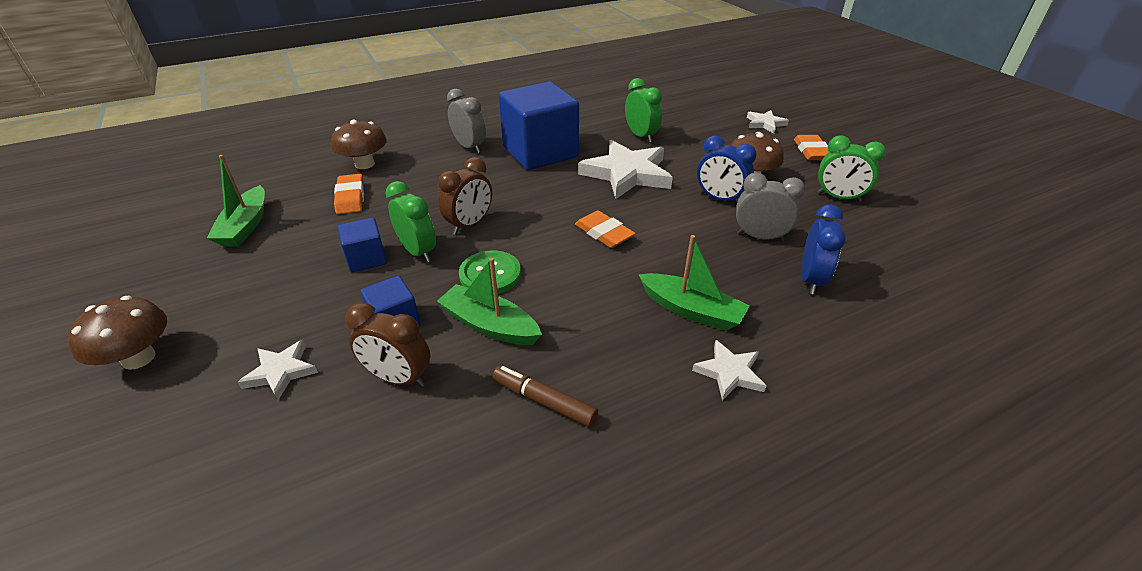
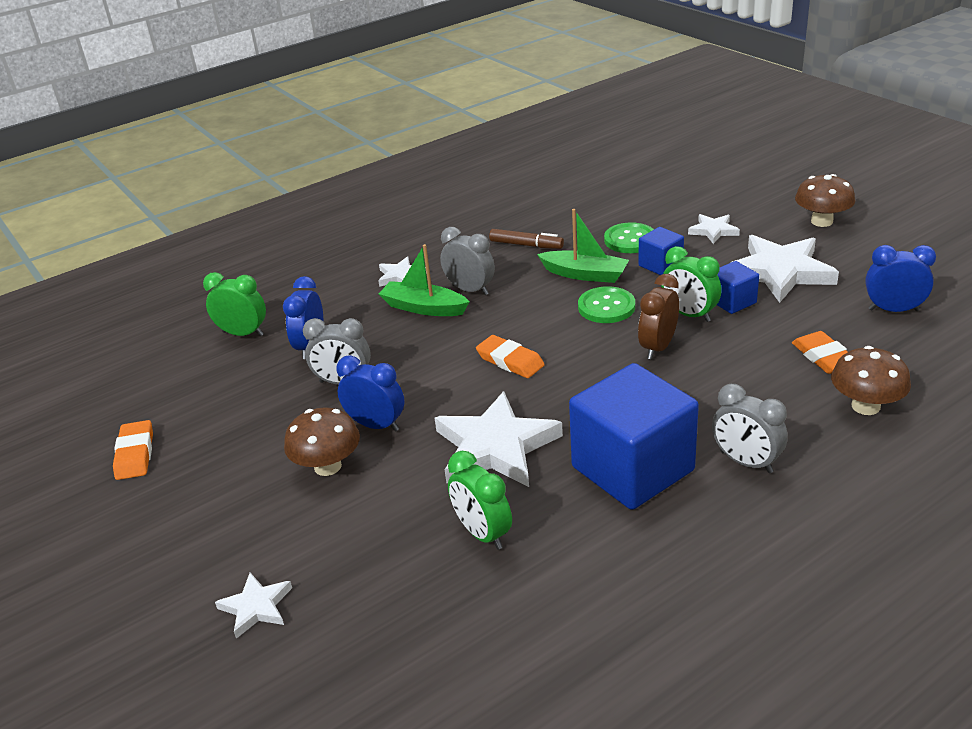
camera: 175 degrees right, 5 degrees down
green boat [207,155,265,247] -> blue clock [865,245,936,312]
brown clock [345,302,430,387] -> green button [604,222,654,253]
orange eraser [794,135,829,160] -> orange eraser moved to [113,420,153,480]
green clock [817,135,886,202] -> green clock moved to [203,272,266,336]
none -> grey clock [440,227,495,295]
none -> white star [730,235,839,303]

